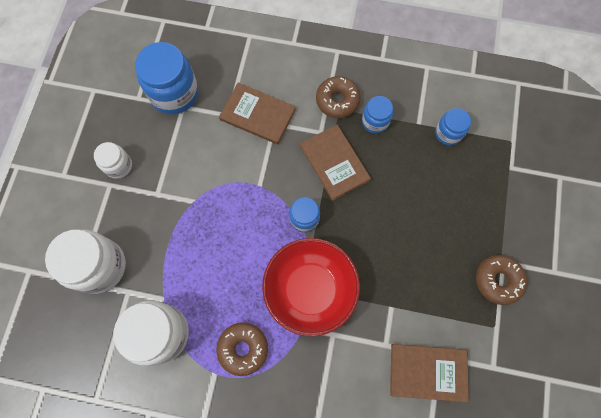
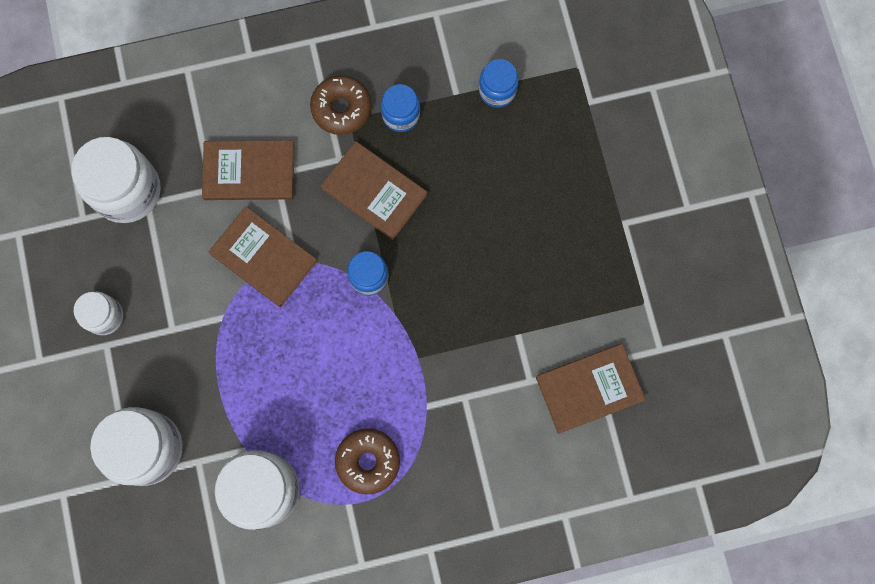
camera: 25 degrees left, 5 degrees up
blue jar [135,42,198,114] -> white jar [71,137,161,223]
red bowl [262,238,360,336] -> none
brown donut [476,255,527,305] -> none
none -> brown book [209,206,317,307]

